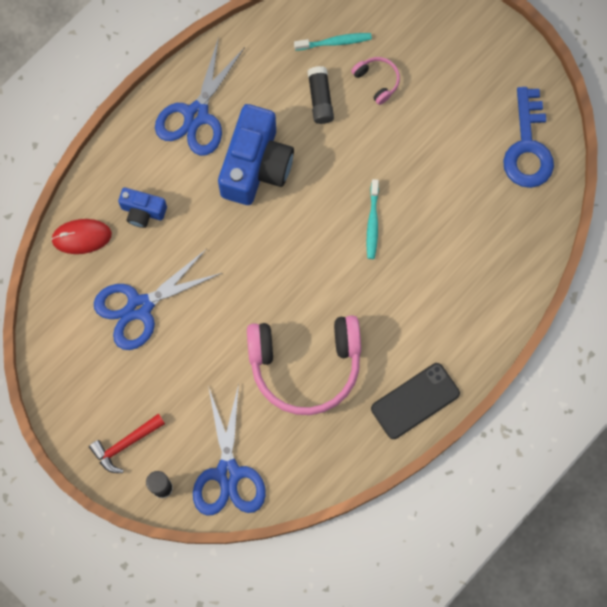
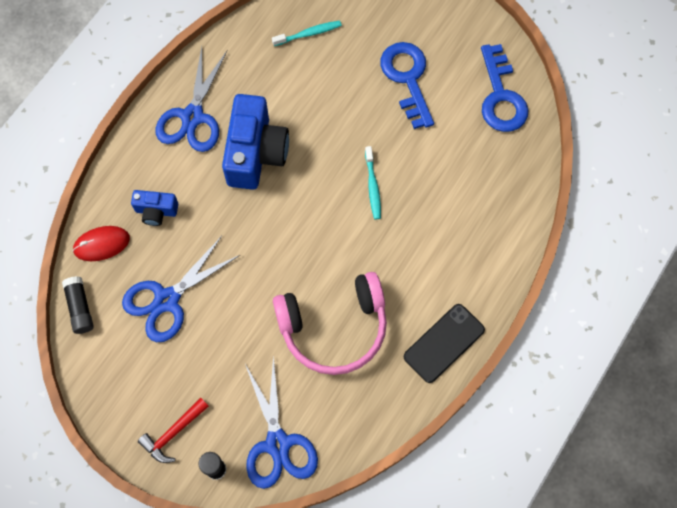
camera: 10 degrees left, 5 degrees down
black glue stick [308,66,334,124] -> black glue stick moved to [62,276,94,334]
pink headphones [351,57,400,105] -> none
none -> blue key [380,42,434,129]

